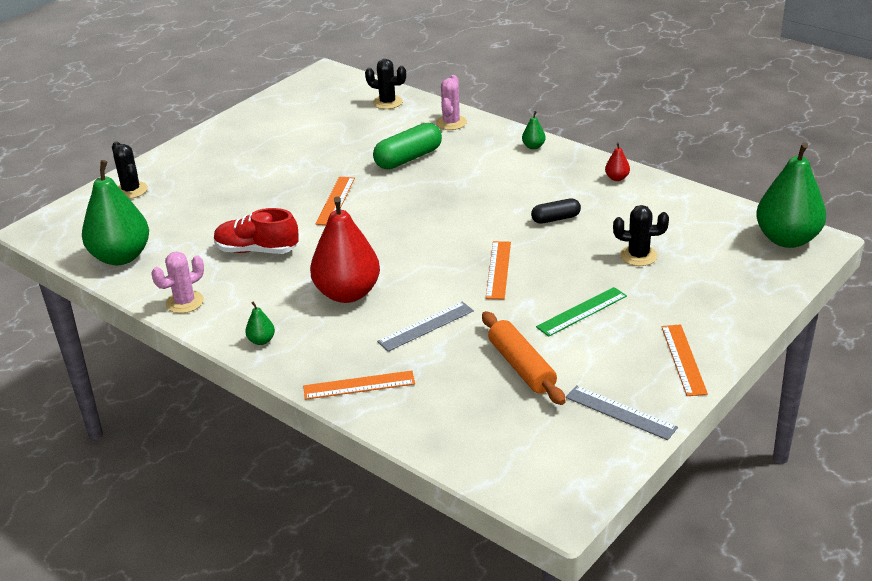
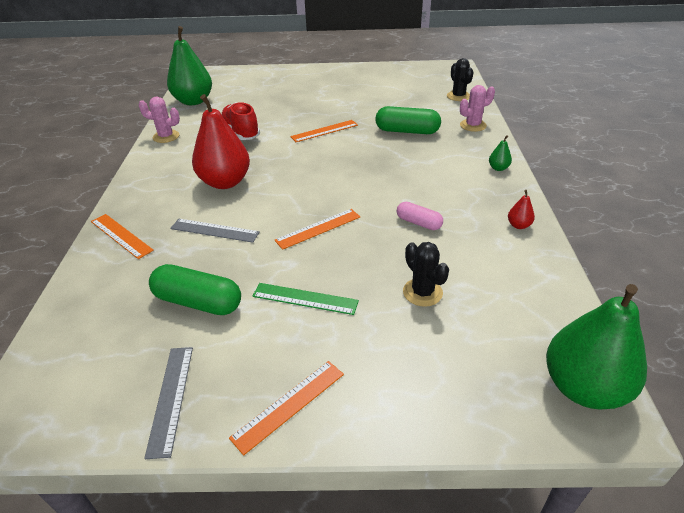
camera: 50 degrees right, 5 degrees up
black cactus [112,141,148,199] -> none
green pear [245,302,275,345] -> none
orange rolling pin [482,311,566,405] -> green capsule [149,264,241,315]
black capsule [531,198,581,224] -> pink capsule [397,202,443,230]

